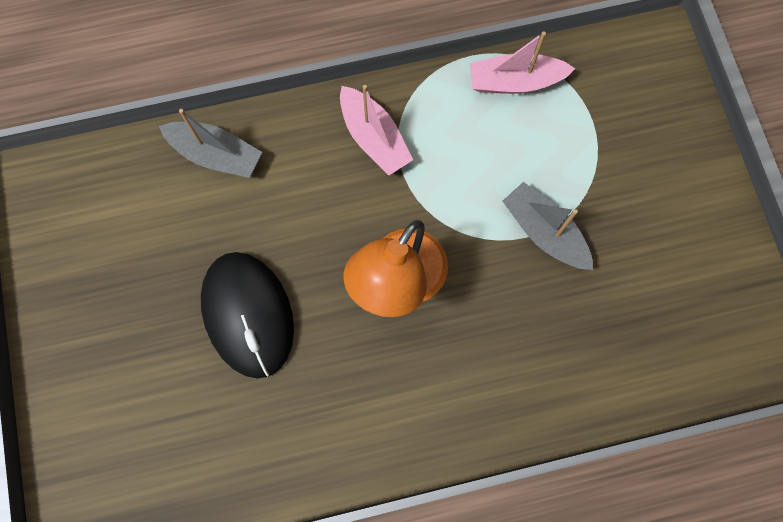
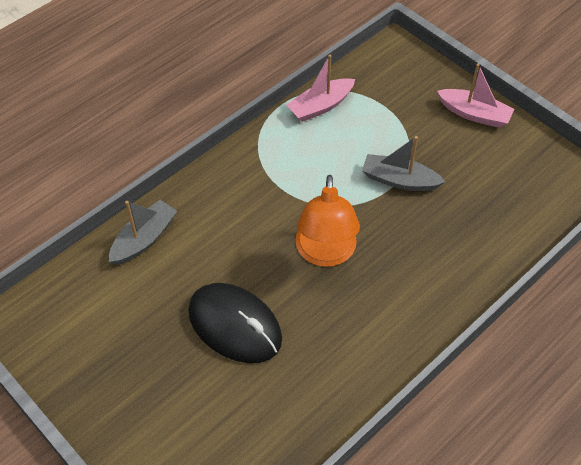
camera: 30 degrees left, 20 degrees down
grey boat [159,109,262,178] -> grey boat turned 45 degrees counterclockwise [109,200,177,265]
pink boat [340,85,413,175] -> pink boat moved to [437,63,514,128]

